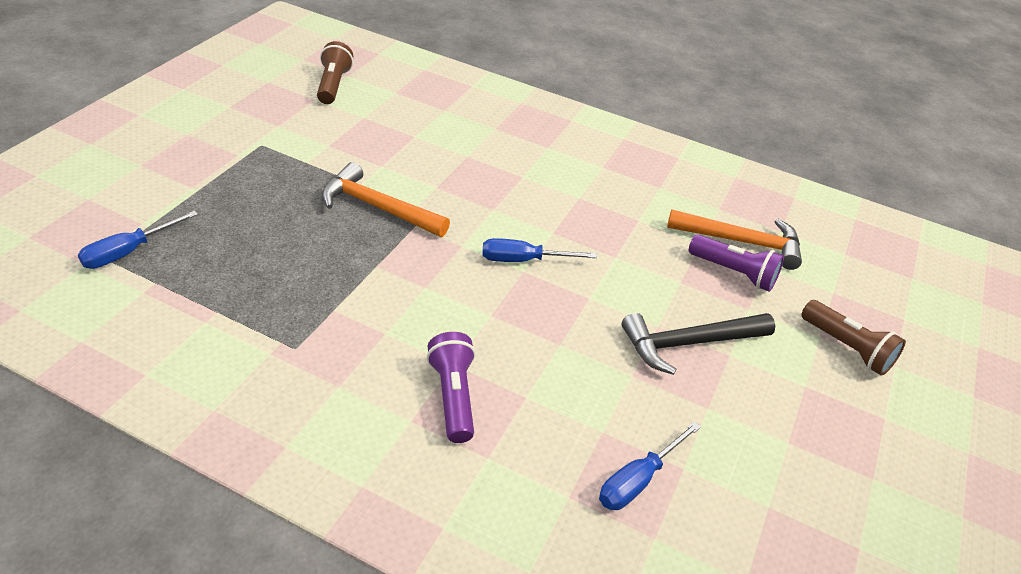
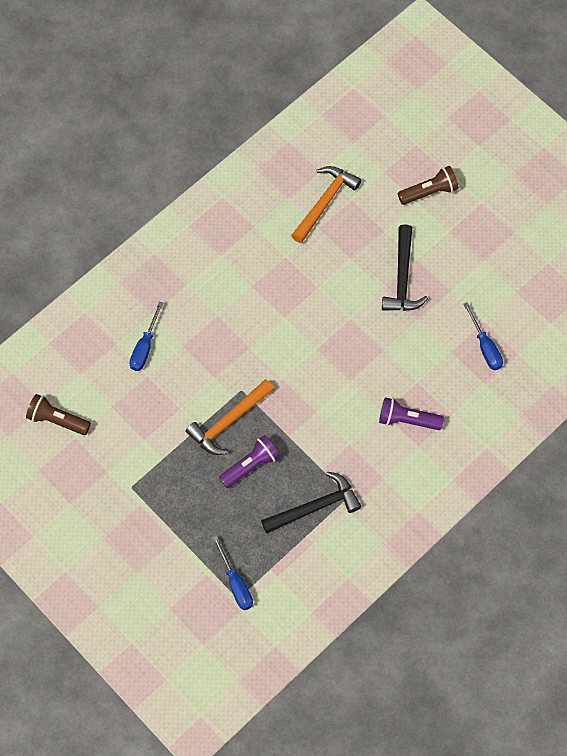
camera: 65 degrees left, 25 degrees up
blue screwdriver [482,238,597,262] -> blue screwdriver moved to [129,302,163,371]
purple flashlight [689,234,784,292] -> purple flashlight moved to [219,435,280,488]
none -> black hammer [261,472,361,533]

